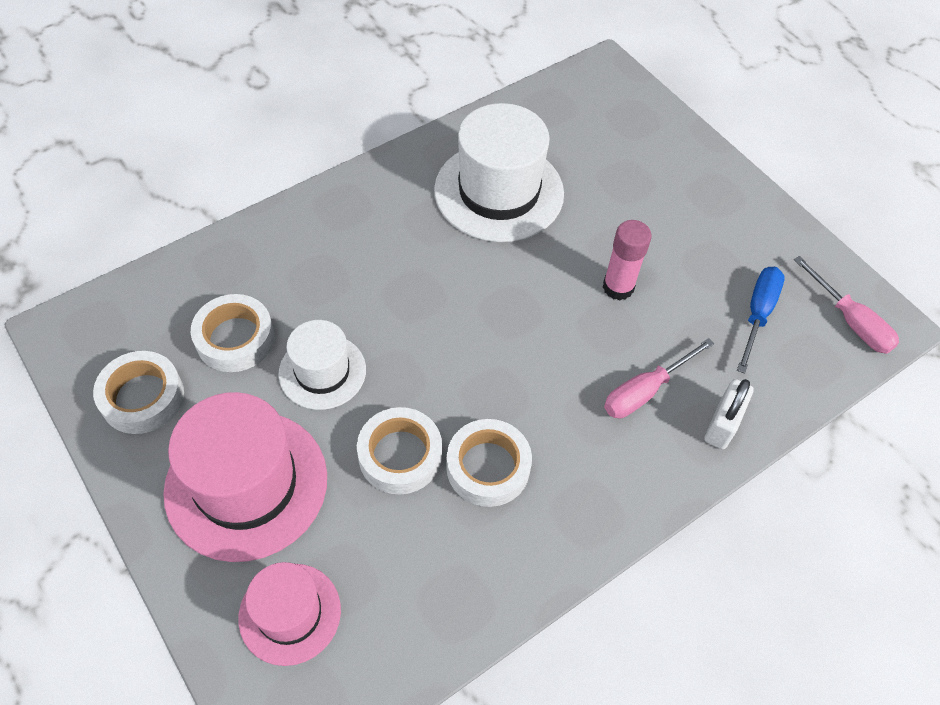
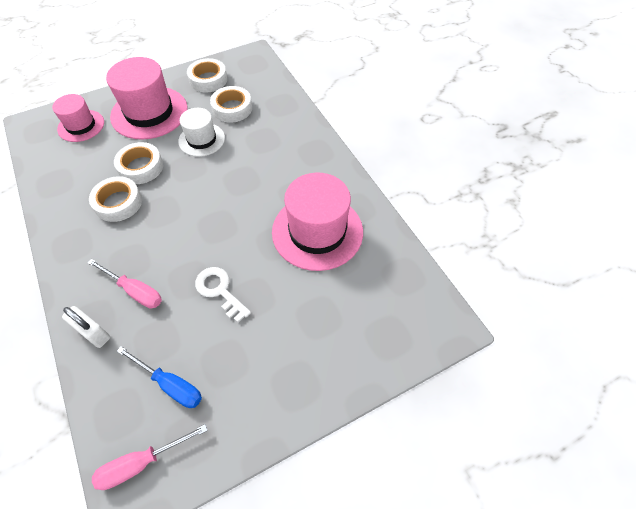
camera: 100 degrees right, 0 degrees up
white hat [434,103,564,242] -> pink hat [272,173,363,271]
pink glue stick [603,220,652,300] -> white key [195,267,251,323]
pink screwdriver [604,338,715,418] -> pink screwdriver turned 150 degrees clockwise [87,259,162,308]

